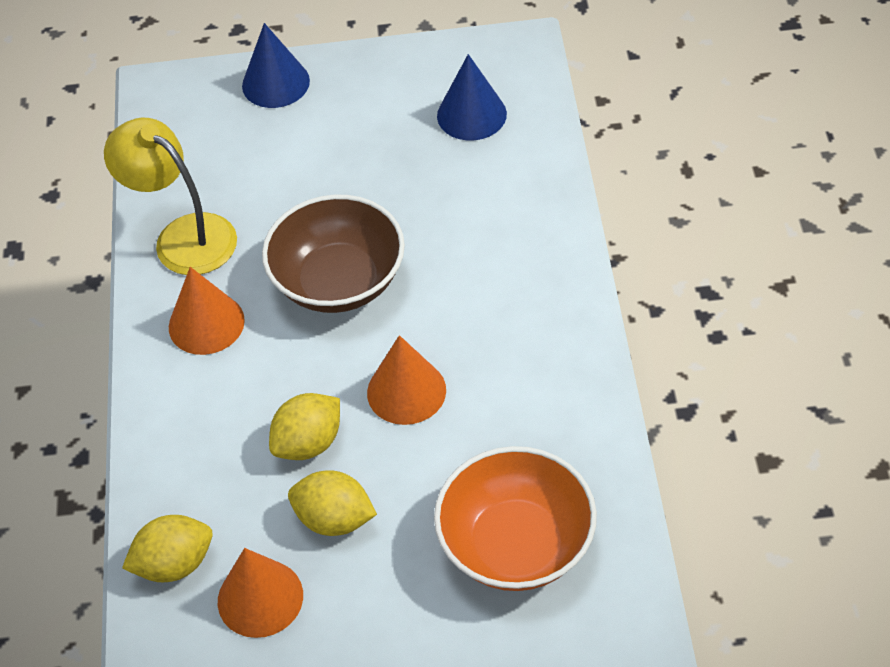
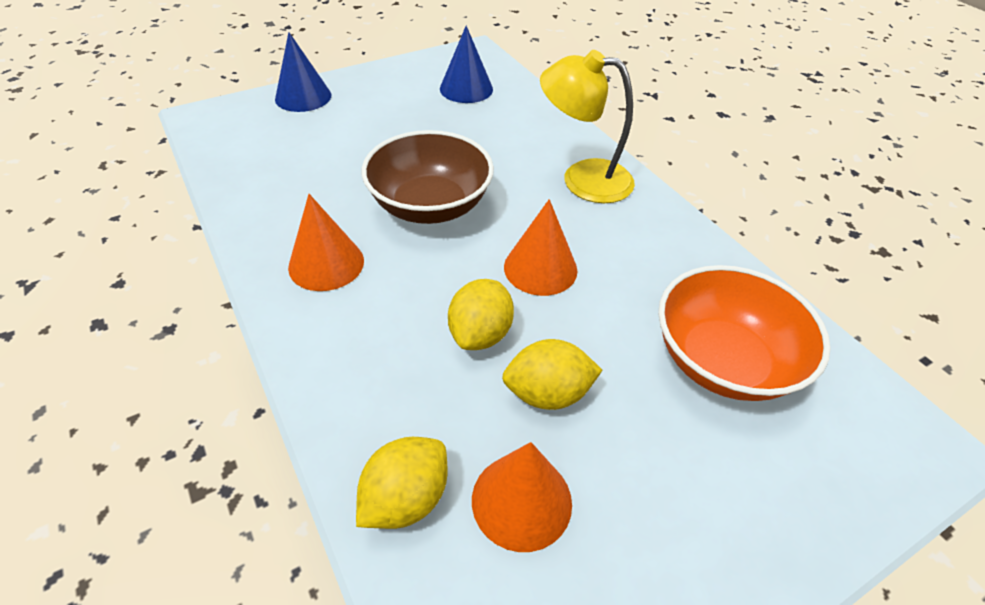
camera: 30 degrees left, 5 degrees down
yellow lamp [104,118,237,275] -> yellow lamp moved to [540,50,635,203]

